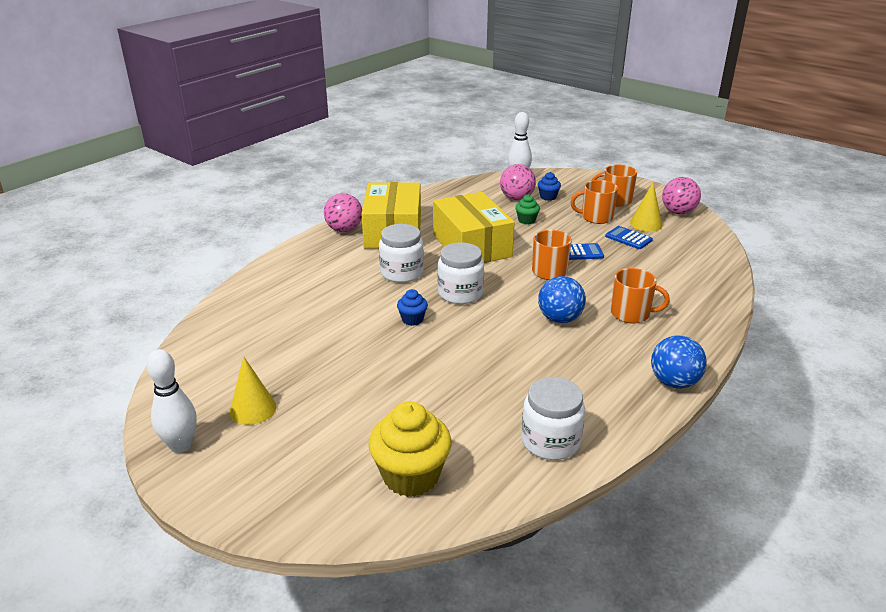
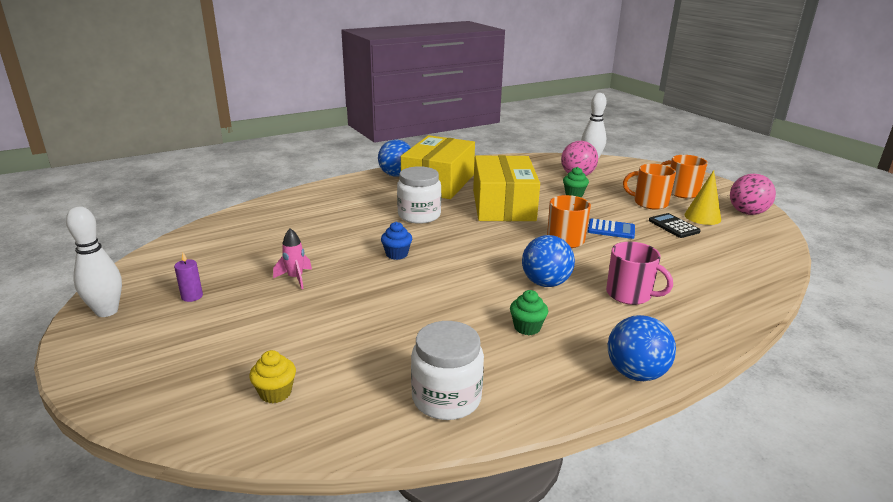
camera: 20 degrees right, 5 degrees down
yellow cone [230,356,277,425] -> purple candle [174,253,203,302]
pink ball [324,193,362,232] -> blue ball [378,140,411,177]
yellow cupcake [368,401,452,497] -> yellow cupcake [250,350,296,403], size x0.50
white jar [438,242,484,304] -> none
blue cupcake [538,172,561,201] -> none
blue calculator [605,226,653,249] -> black calculator [649,213,701,238]
orange mug [611,268,670,323] -> pink mug [606,242,673,305]
none -> pink rocket [273,228,312,289]
none -> green cupcake [510,290,548,336]

